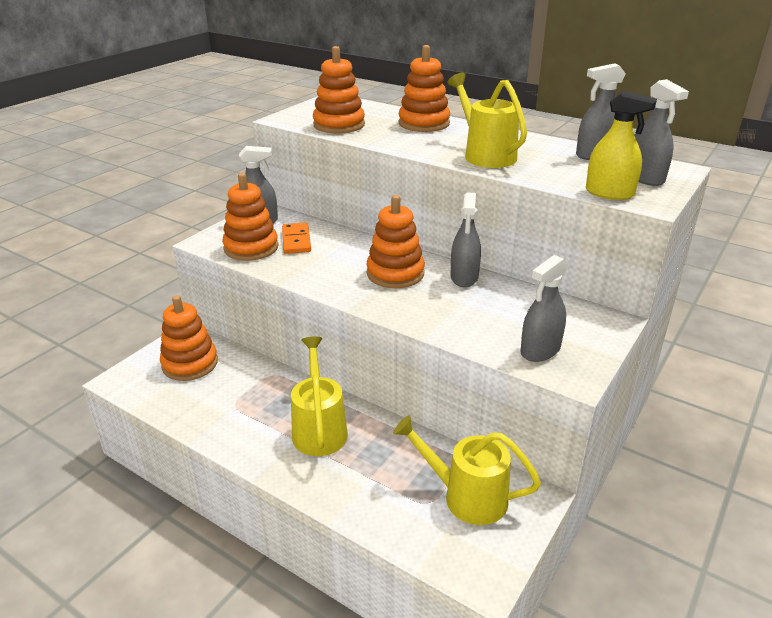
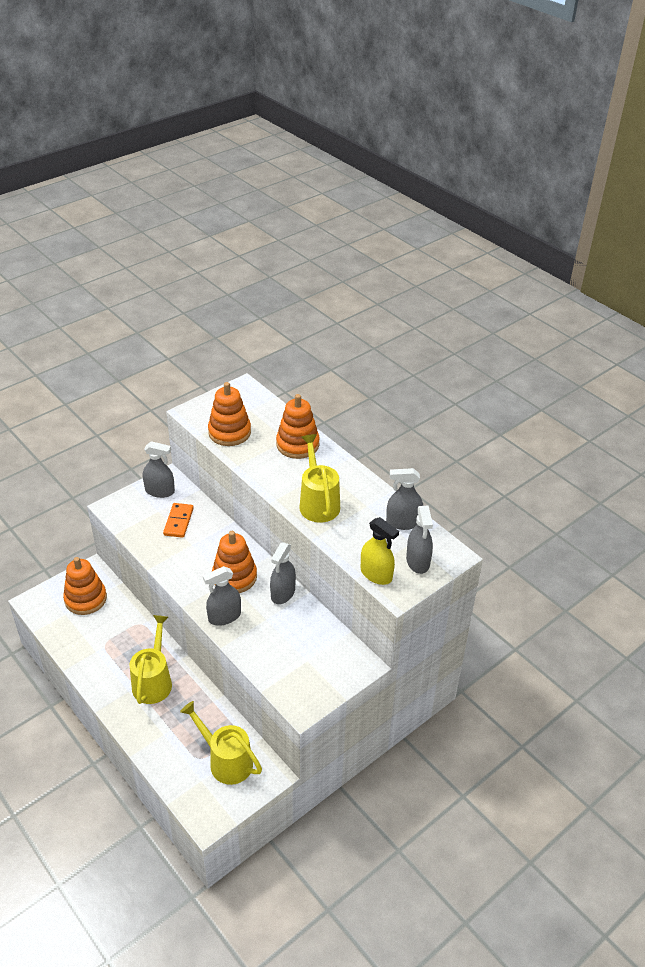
camera: 15 degrees right, 10 degrees up
orange stacking toy [222,173,279,261] -> none
grey spray bottle [520,255,568,362] -> grey spray bottle moved to [203,566,241,626]

